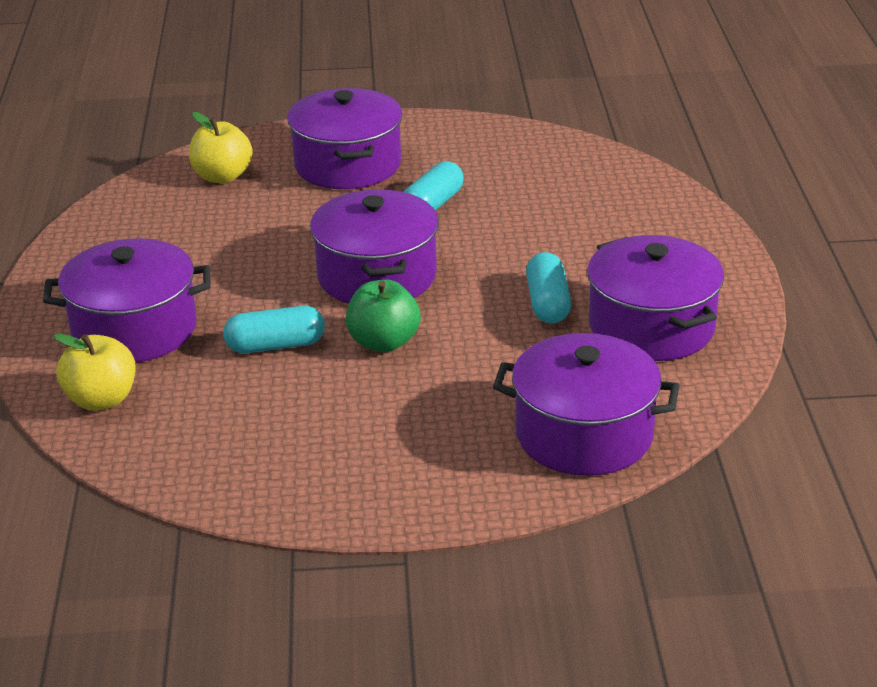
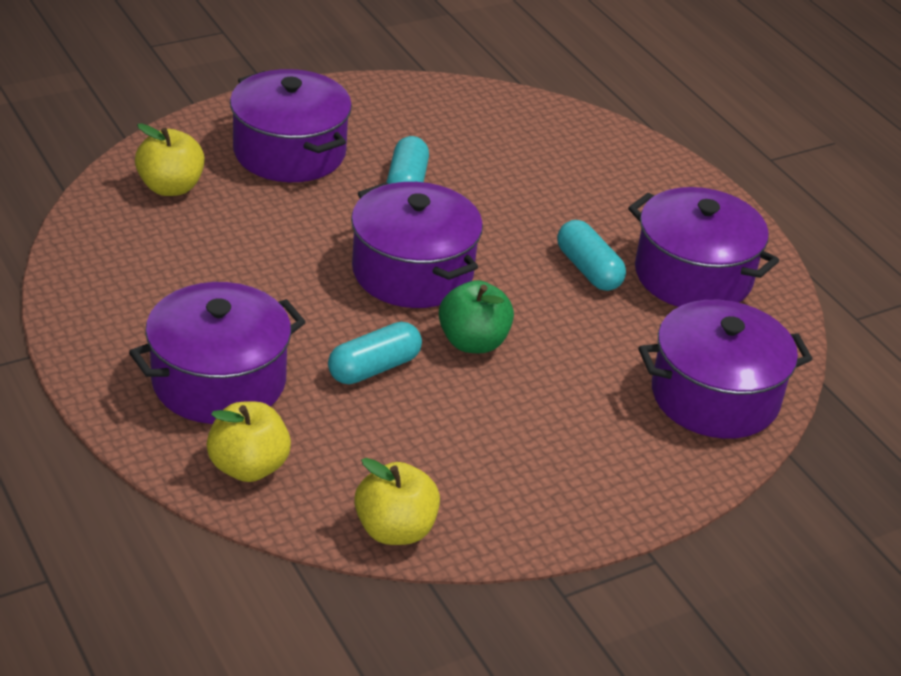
camera: 30 degrees left, 5 degrees up
none -> yellow apple [354,458,440,545]

